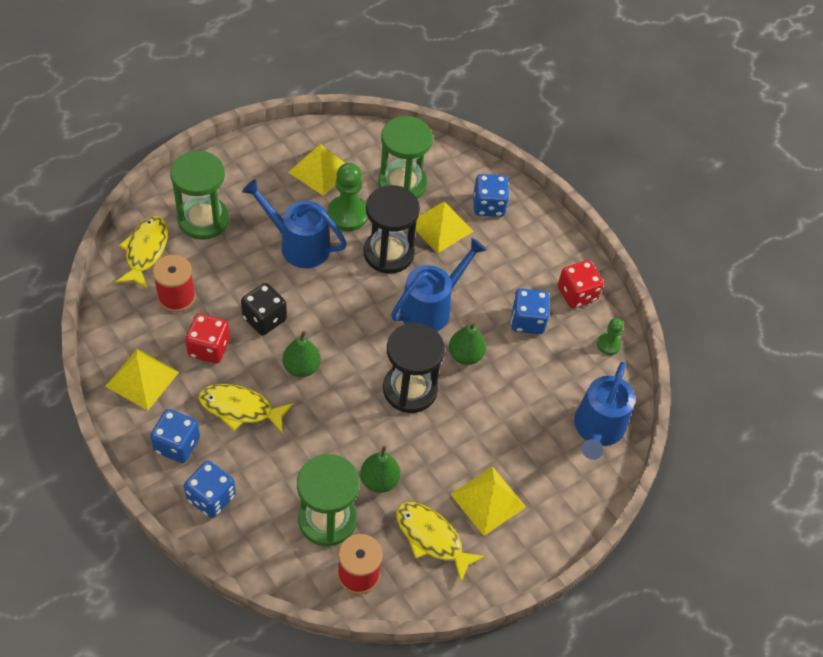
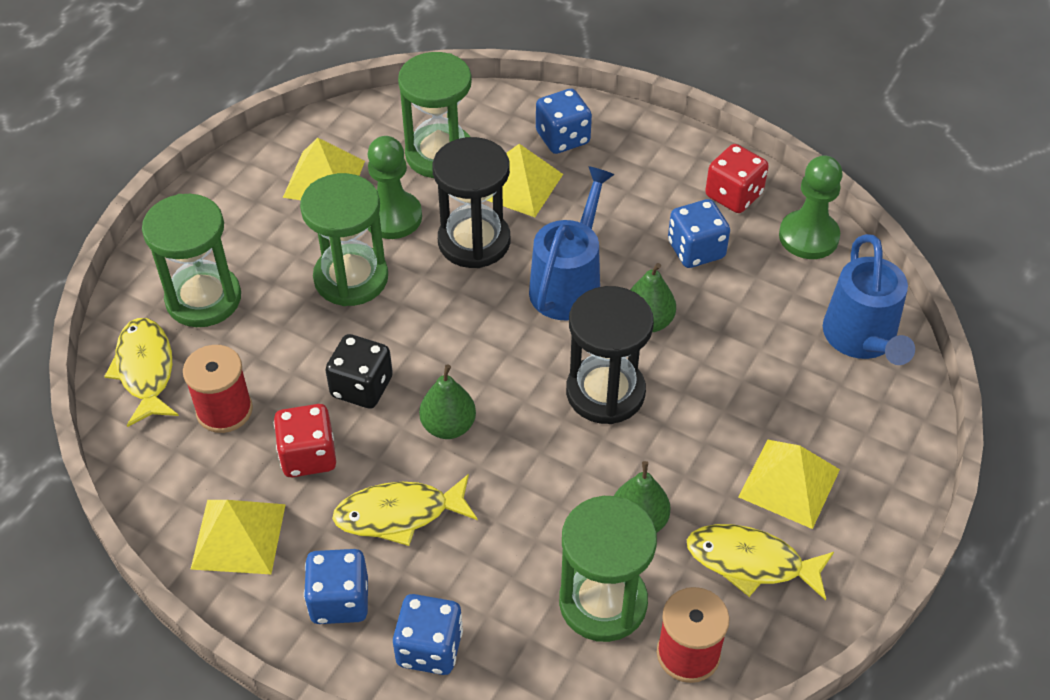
camera: 20 degrees left, 5 degrees down
blue watering can [242,179,347,268] -> green hourglass [300,173,388,306]
green pawn [597,318,623,355] -> green pawn [779,155,843,259], size x1.80

